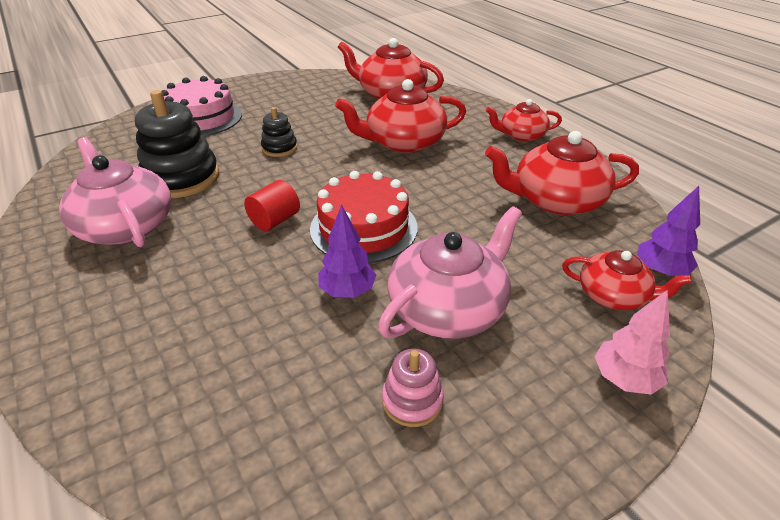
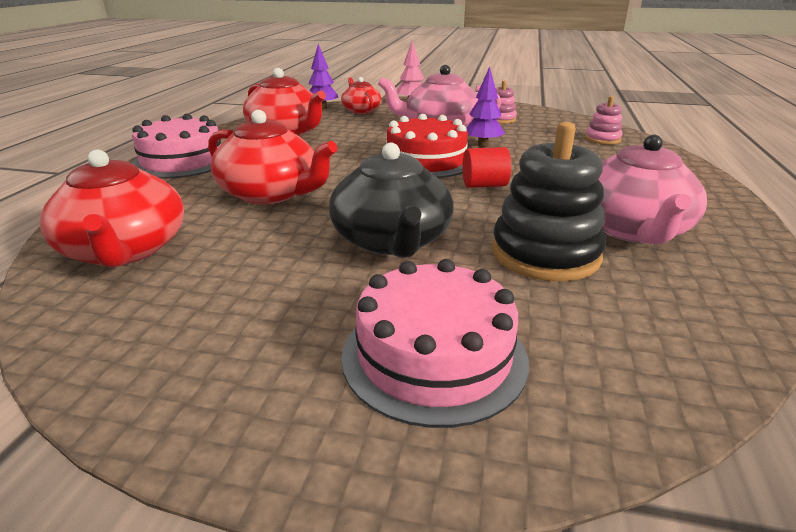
camera: 135 degrees left, 10 degrees down
black stacking toy [261,107,297,157] -> black teapot [329,143,454,258]
red teapot [486,99,562,142] -> pink cake [132,114,221,179]
none -> pink stacking toy [585,96,623,145]

